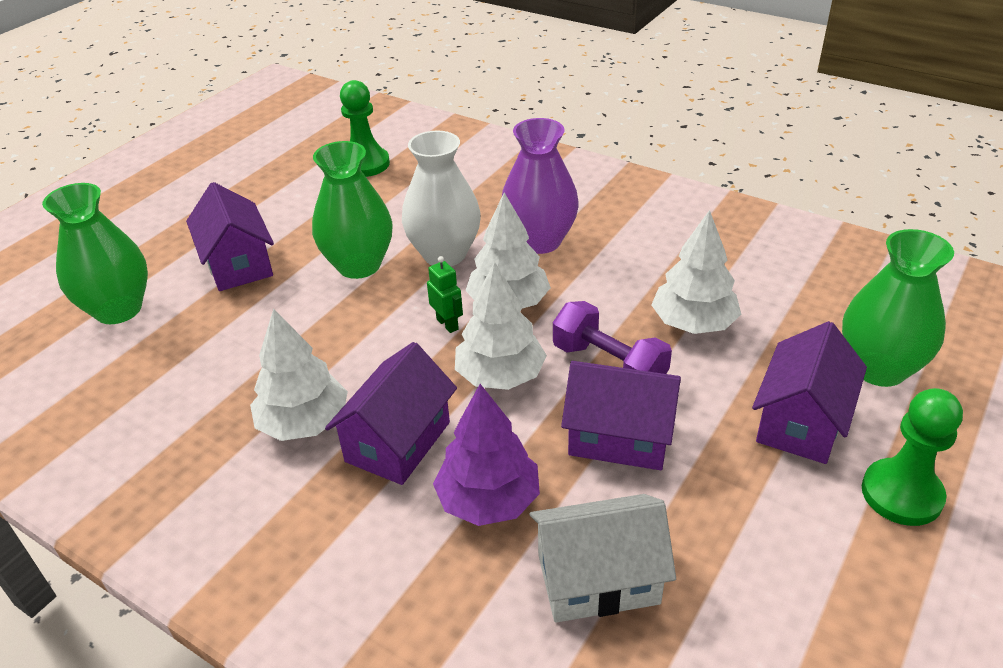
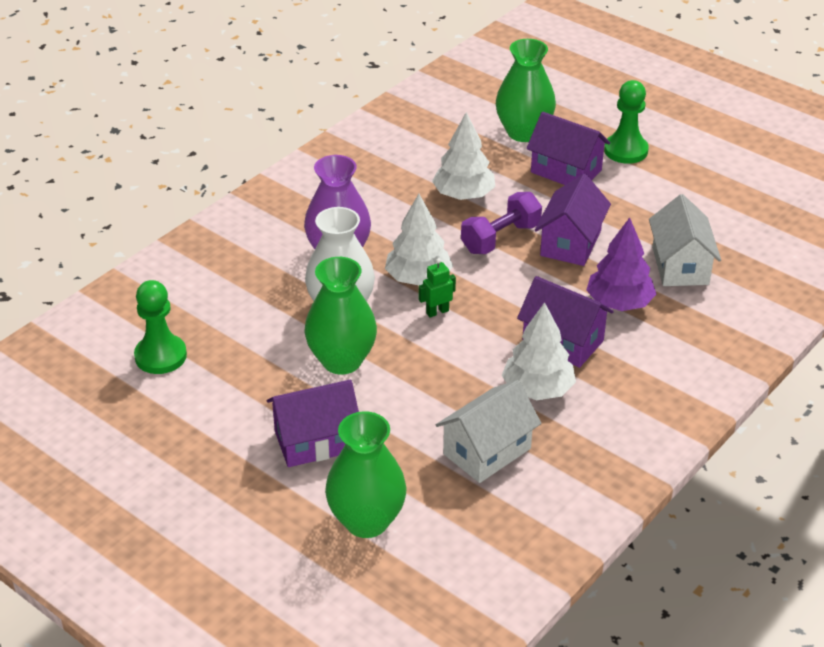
camera: 85 degrees left, 0 degrees up
white tree [455,261,547,390] -> none
none -> white house [436,380,541,483]

